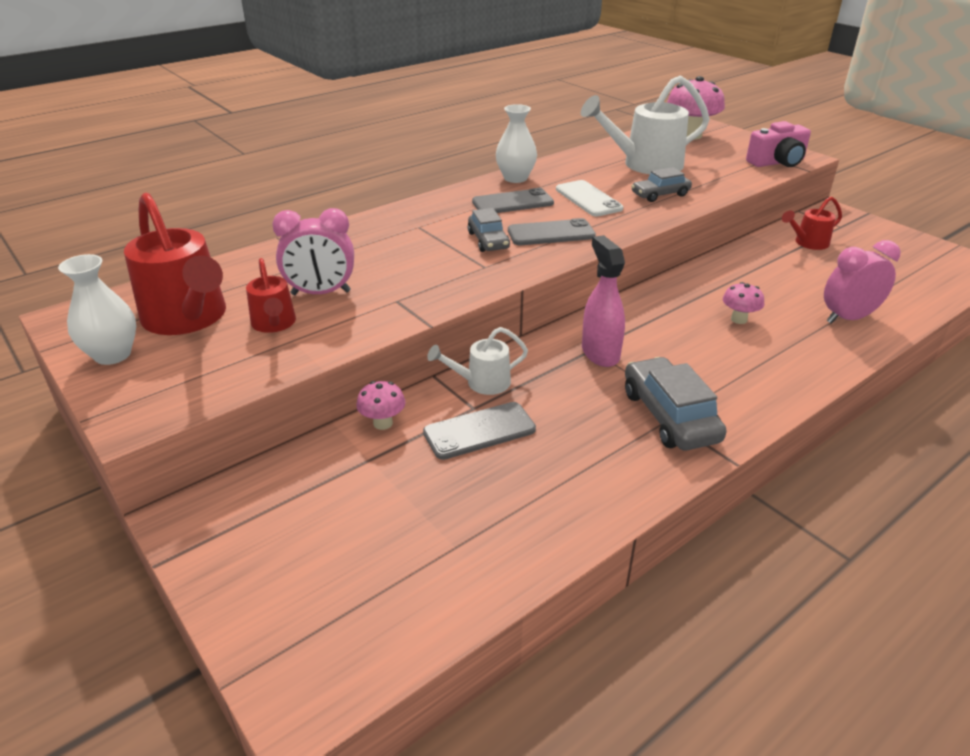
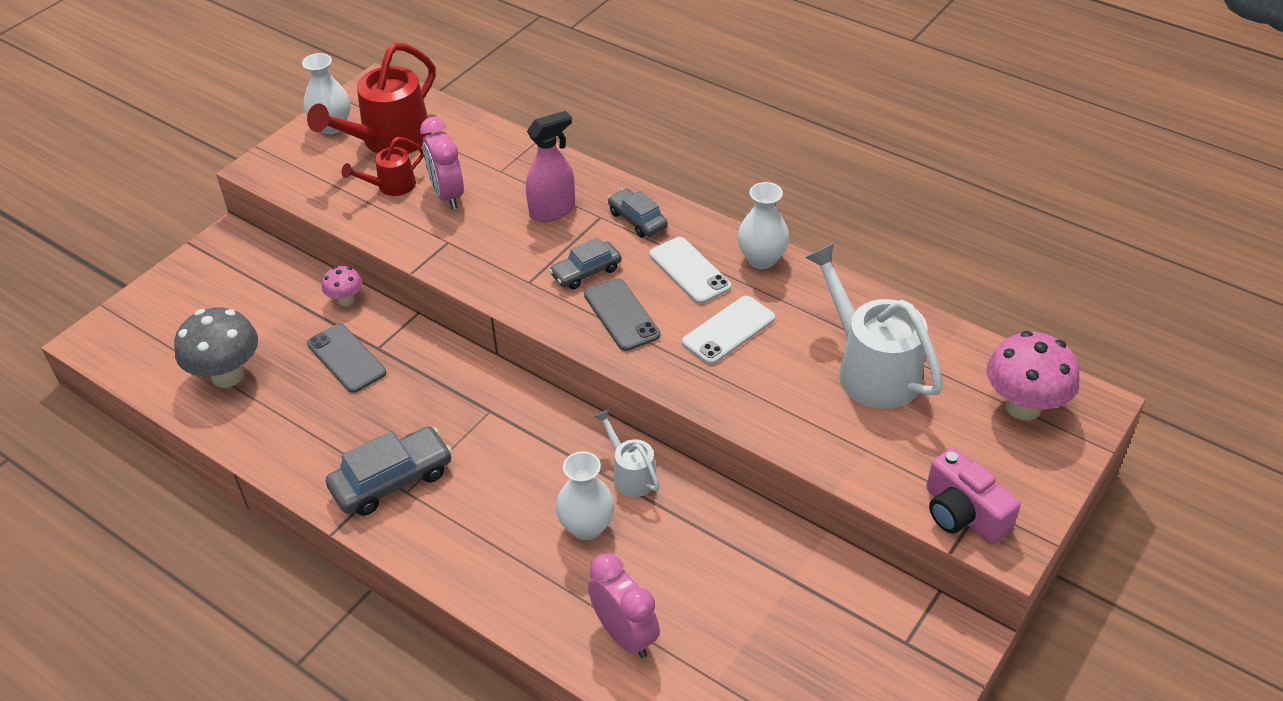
camera: 75 degrees right, 10 degrees up
white watering can [427,327,528,395] -> white watering can moved to [594,409,660,497]
grey phone [472,188,554,213] -> white phone [649,237,731,304]
pink spray bottle [582,235,625,367] -> pink spray bottle moved to [526,111,575,222]
grey car [631,167,692,202] -> grey car moved to [608,188,668,237]
pink mushroom [723,282,764,324] -> white vase [556,451,615,540]
red watering can [782,196,842,250] -> none
none -> grey mushroom [174,307,258,388]

